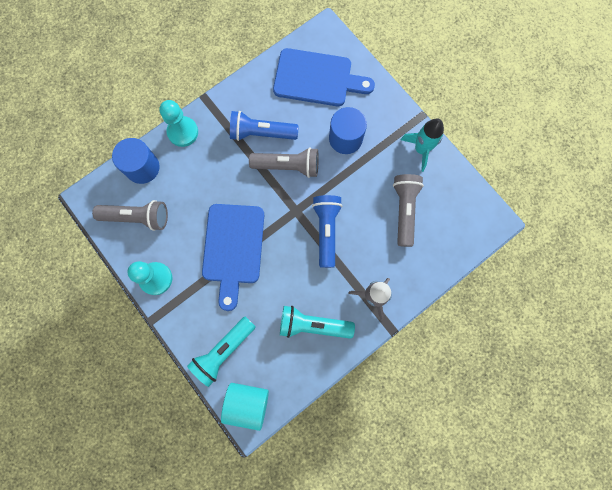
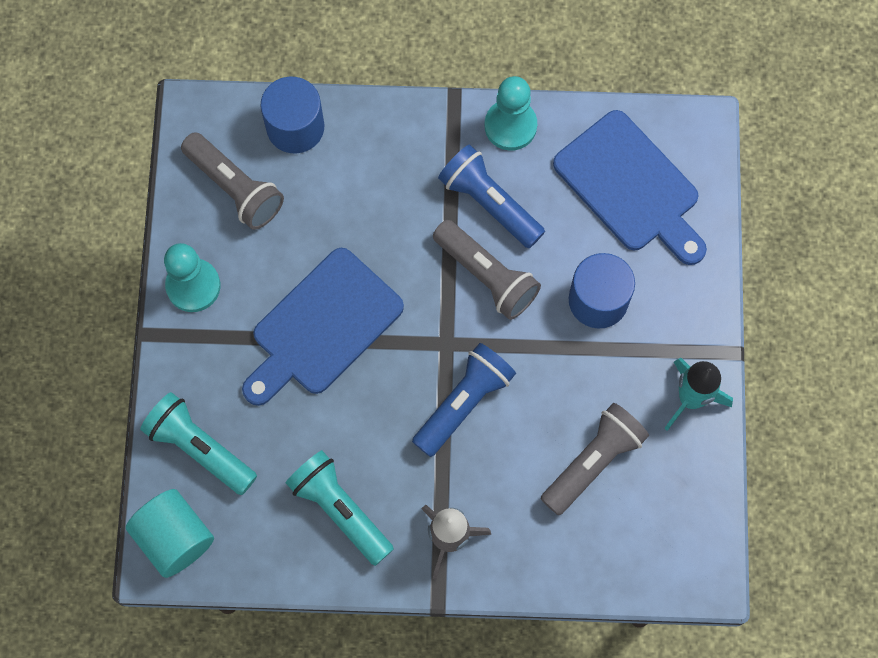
camera: 40 degrees right, 5 degrees down
turquoise pawn [160,100,198,147] -> turquoise pawn moved to [485,76,537,151]
turquoise flashlight [187,317,256,387] -> turquoise flashlight turned 45 degrees clockwise [140,392,257,495]

